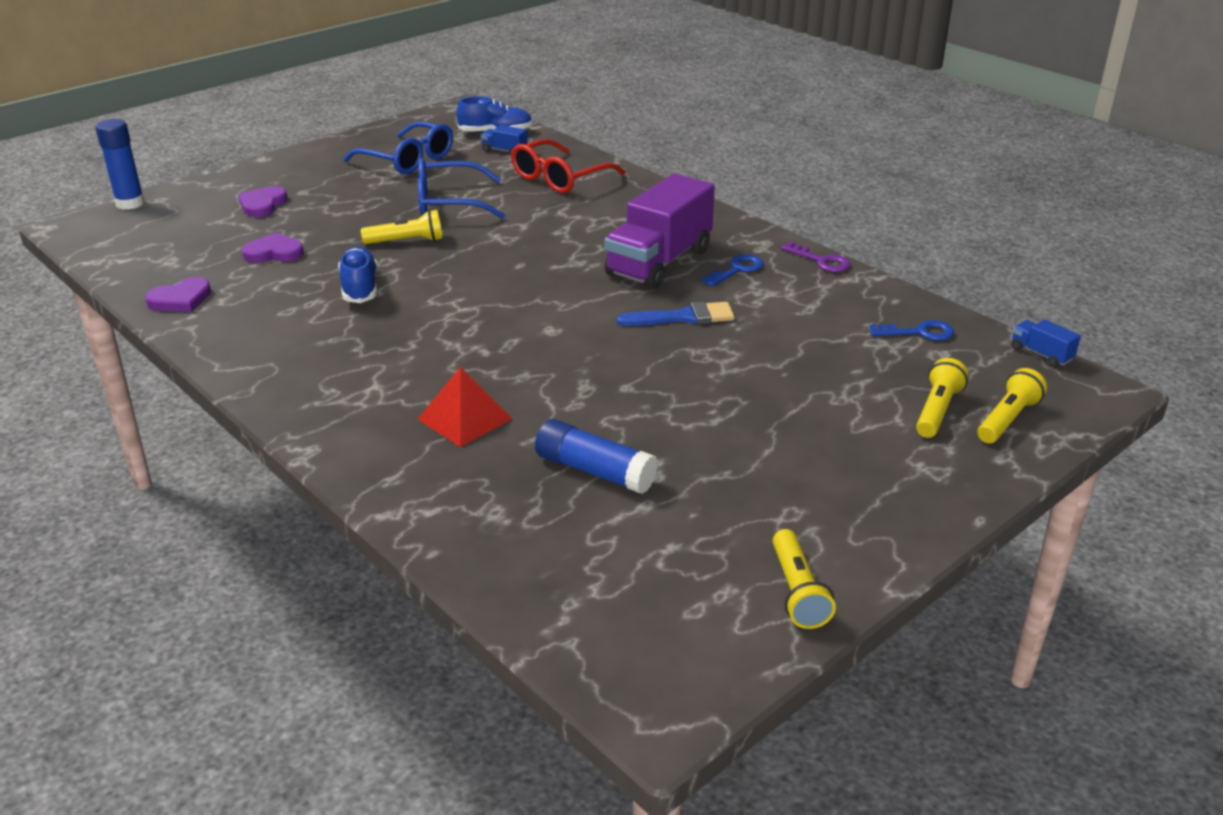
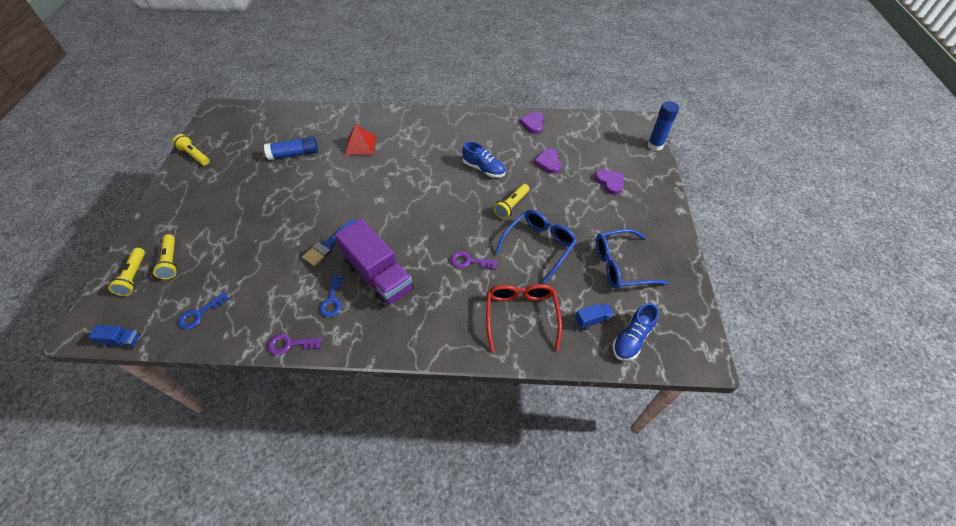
camera: 135 degrees right, 20 degrees up
purple heart [242,232,304,263] -> purple heart turned 135 degrees clockwise [534,149,561,174]
purple truck [604,174,715,289] -> purple truck turned 150 degrees clockwise [335,219,414,308]
none -> purple key [451,251,498,270]

